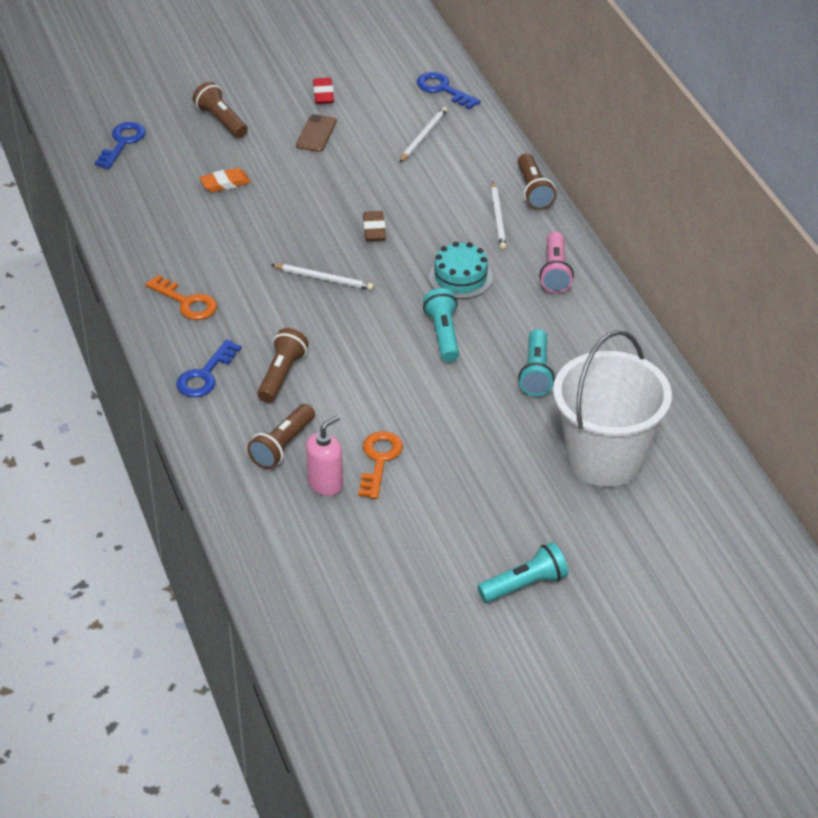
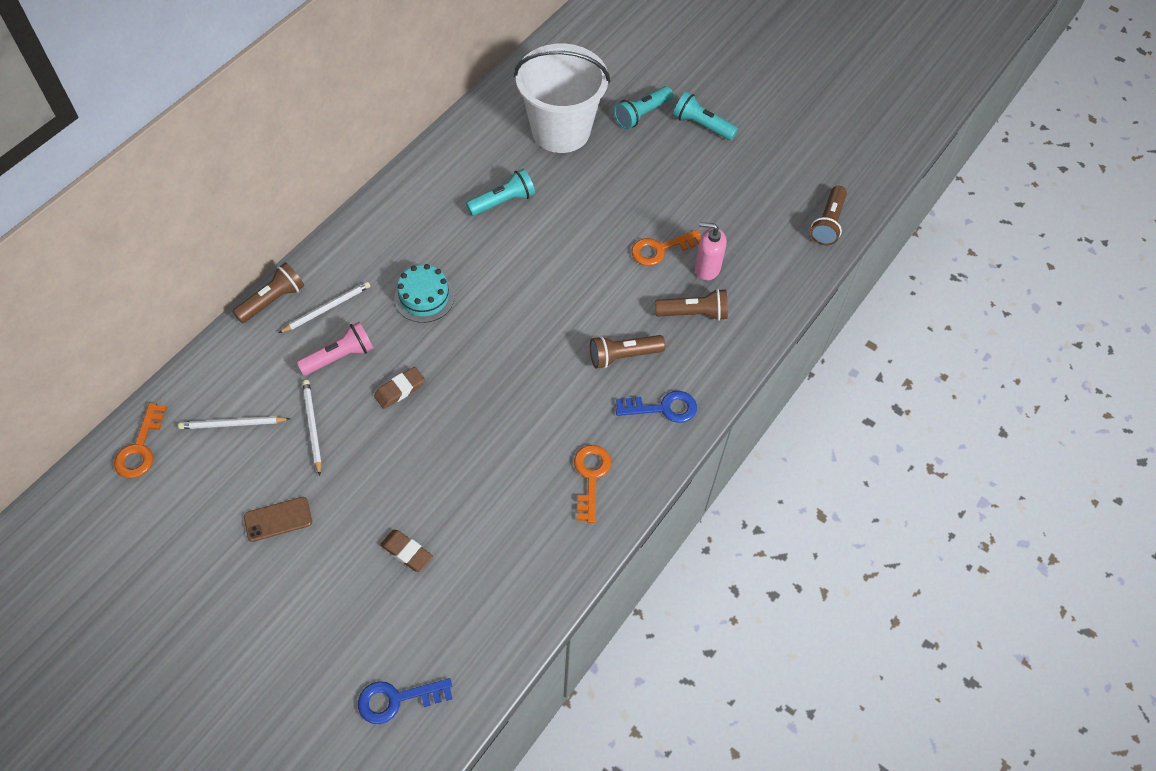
camera: 125 degrees left, 15 degrees up
brown flashlight [193,82,248,138] -> brown flashlight moved to [810,186,847,245]
orange eraser [200,168,251,192] -> brown eraser [380,530,433,572]
white pencil [271,264,374,290] -> white pencil moved to [303,380,322,476]
red eraser [313,78,334,104] -> none
blue key [417,72,480,109] -> orange key [114,403,167,478]
turquoise flashlight [423,288,459,362] -> turquoise flashlight moved to [614,86,673,129]
pink flashlight [539,232,574,293] -> pink flashlight moved to [296,322,373,376]

